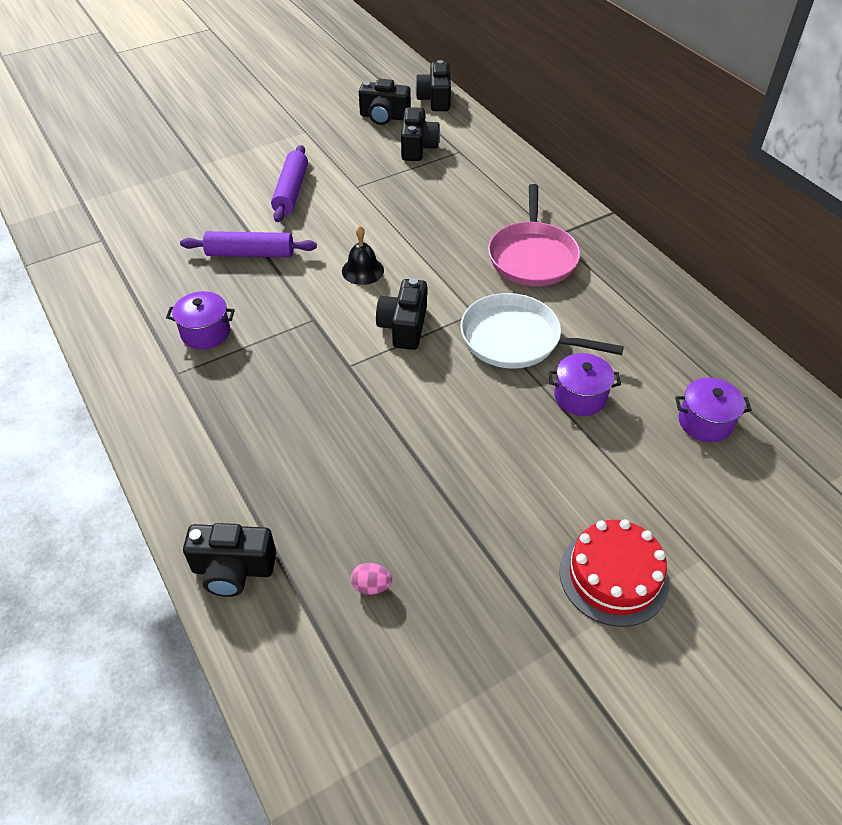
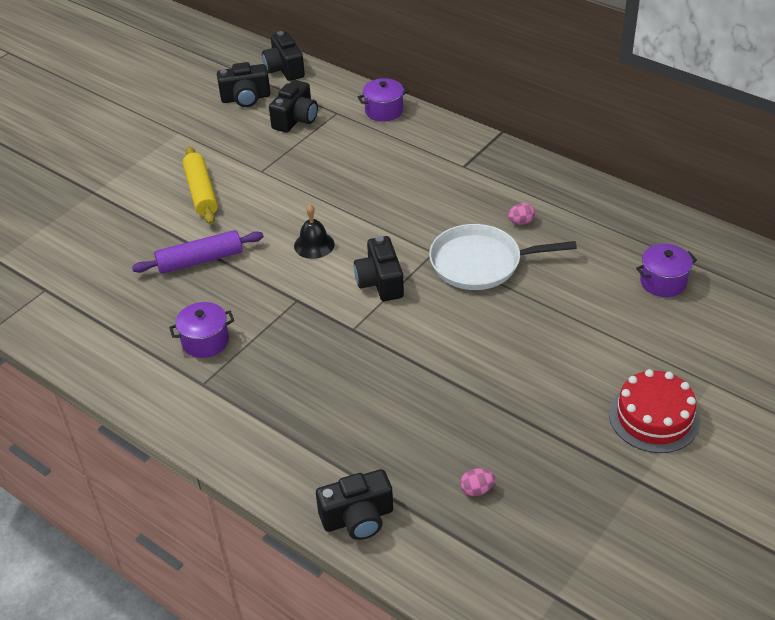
camera: 20 degrees left, 5 degrees down
purple rolling pin [271,145,308,222] -> yellow rolling pin [183,146,218,224]
black camera [401,107,440,161] -> black camera turned 45 degrees clockwise [269,80,318,133]
pink pan [488,184,580,286] -> none
purple pot [548,353,621,416] -> purple pot moved to [358,78,409,122]
none -> pink egg [508,203,535,225]

